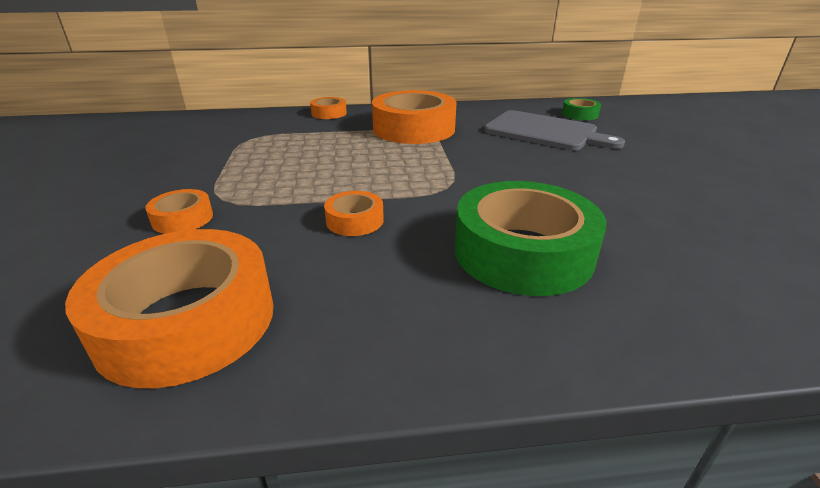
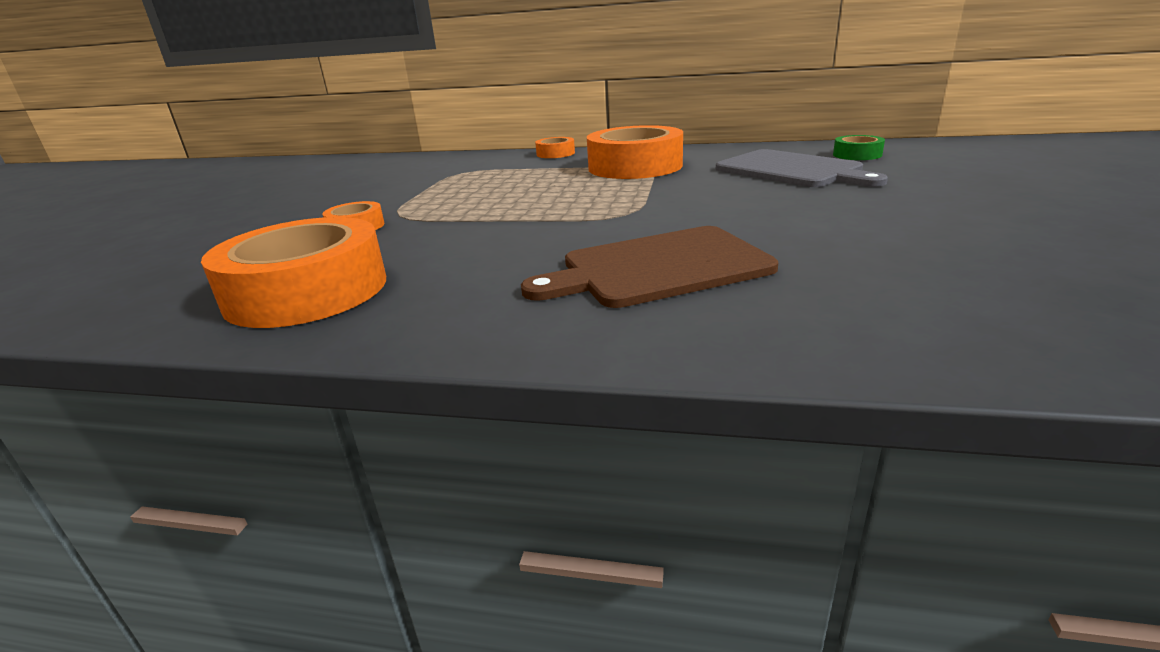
camera: 20 degrees right, 5 degrees down
orange tape [324,191,384,236] -> none
green tape [455,181,606,296] -> brown cutting board [521,226,778,308]

